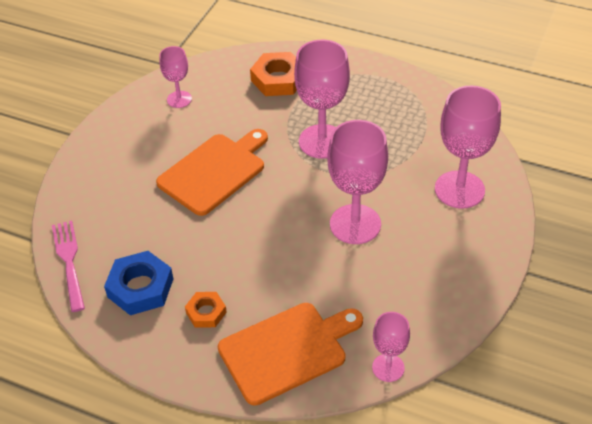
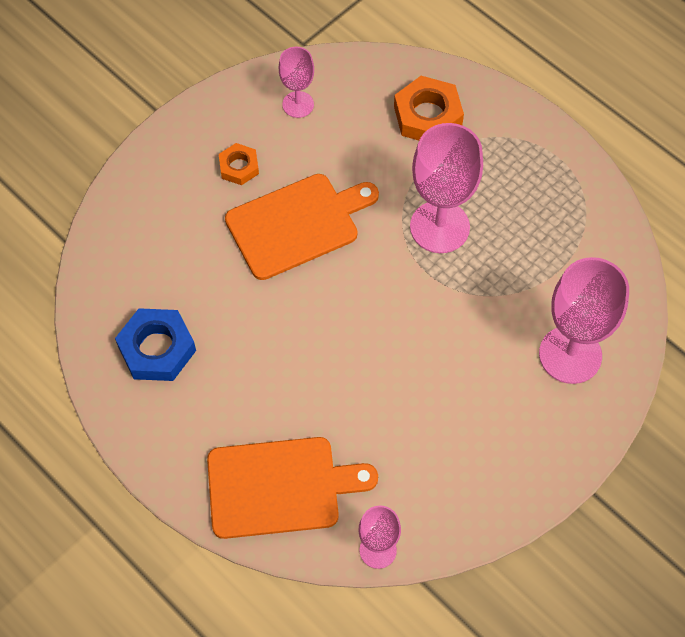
camera: 20 degrees right, 15 degrees up
pink fork [52,221,85,312] -> none
orange nut [185,292,227,328] -> orange nut moved to [219,143,259,185]
pink goblet [327,120,388,244] -> none

